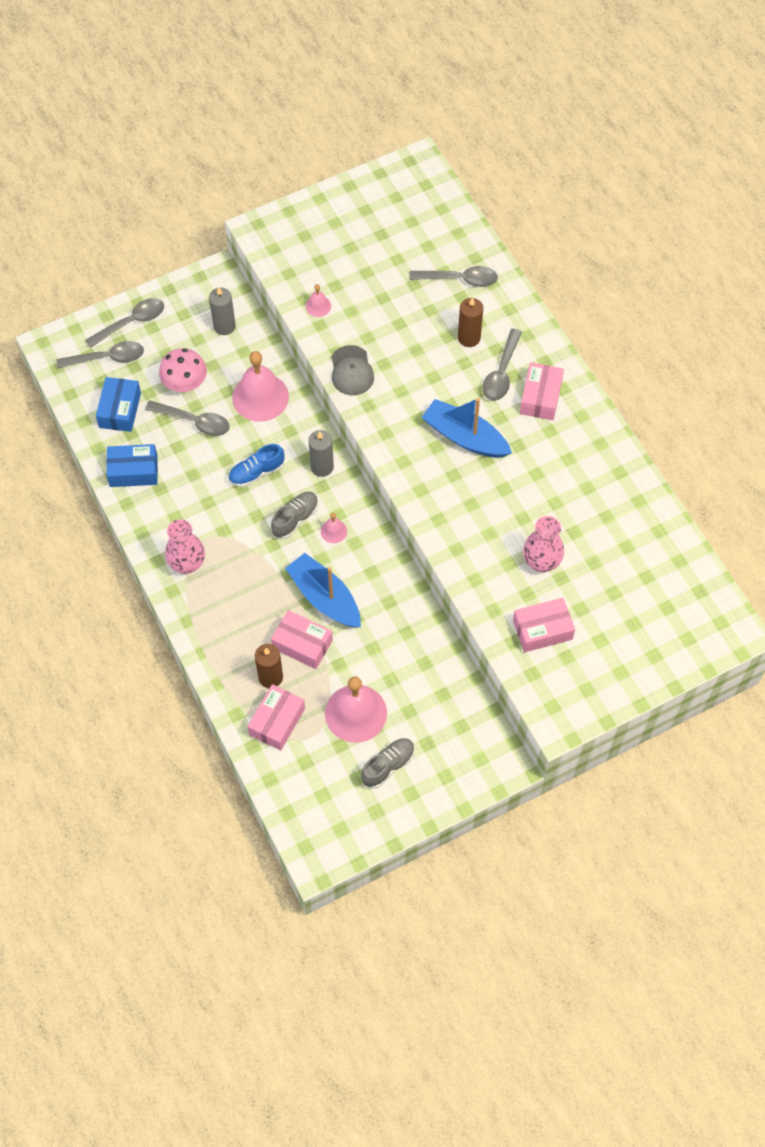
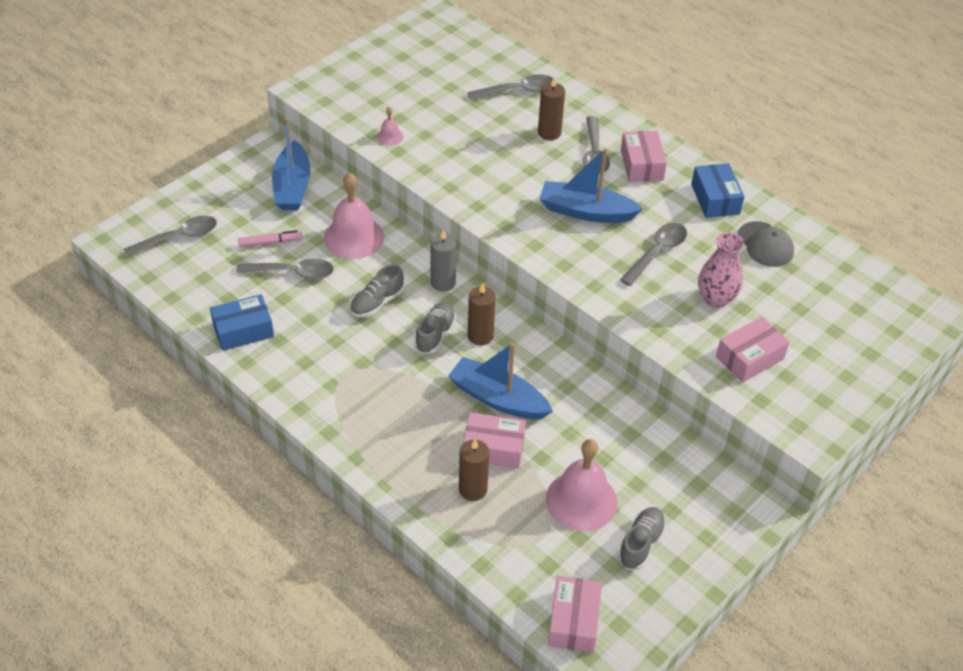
camera: 20 degrees left, 15 degrees down
grey spoon [86,298,164,348] -> grey spoon moved to [620,223,687,286]
blue box [96,377,141,432] -> blue box moved to [691,163,744,218]
pink mushroom [159,348,207,392] -> pink marker [238,230,303,248]
pink vase [165,519,205,574] -> none
grey candle [209,287,236,335] -> blue boat [272,118,311,210]
blue shoe [228,444,285,487] -> grey shoe [350,264,404,317]
pink box [247,684,305,751] -> pink box moved to [548,575,602,653]
pink bell [321,513,347,543] -> brown candle [468,283,495,345]
grey cap [331,345,374,395] -> grey cap moved to [738,221,794,267]

